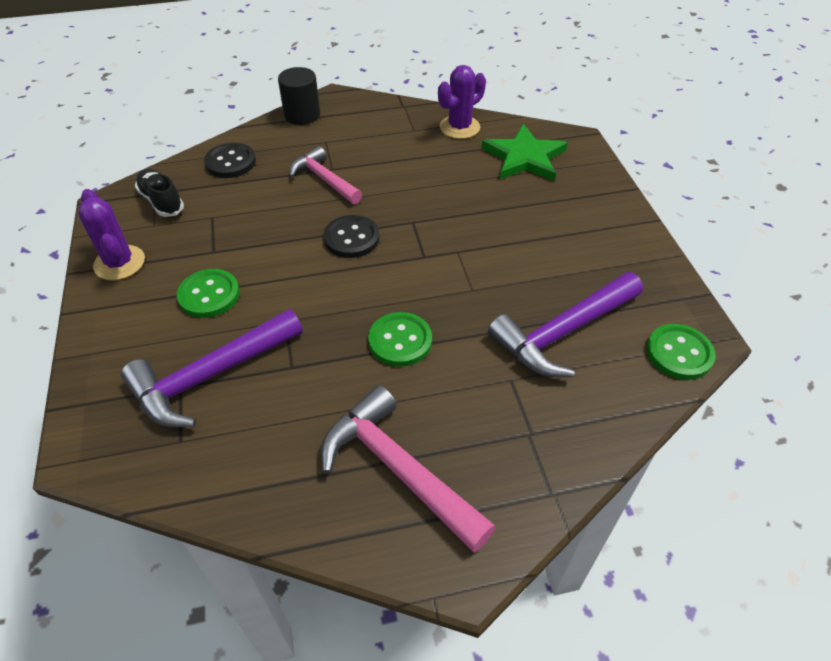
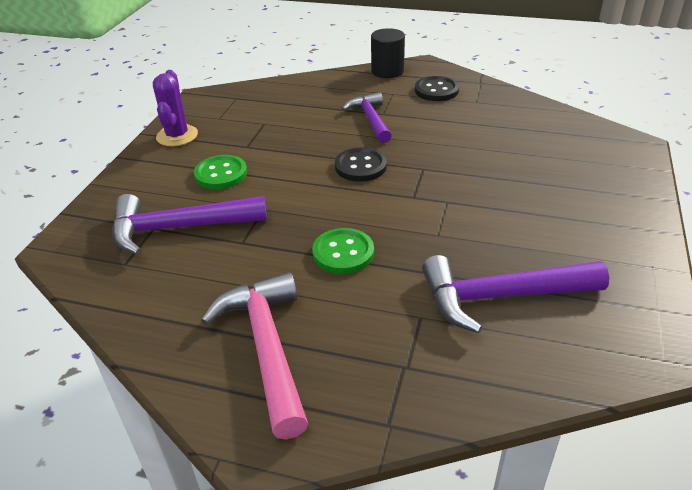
camera: 30 degrees right, 10 degrees down
black shoe [135,169,184,217] -> none
black button [204,143,256,178] -> black button moved to [415,76,459,101]
pink hammer [289,146,362,204] -> purple hammer [342,92,392,143]
purple cactus [438,65,486,139] -> none
green star [482,124,568,181] -> none
green button [647,324,716,380] -> none

